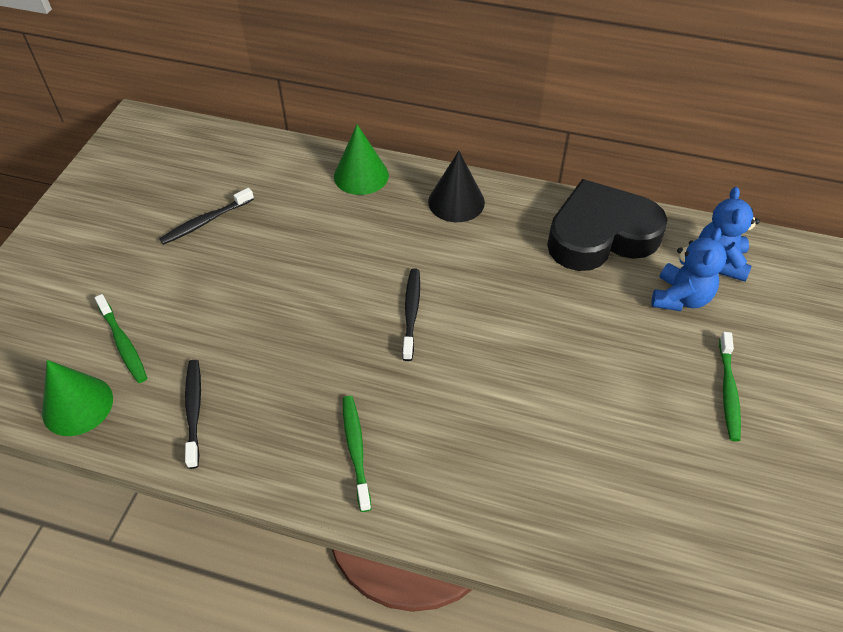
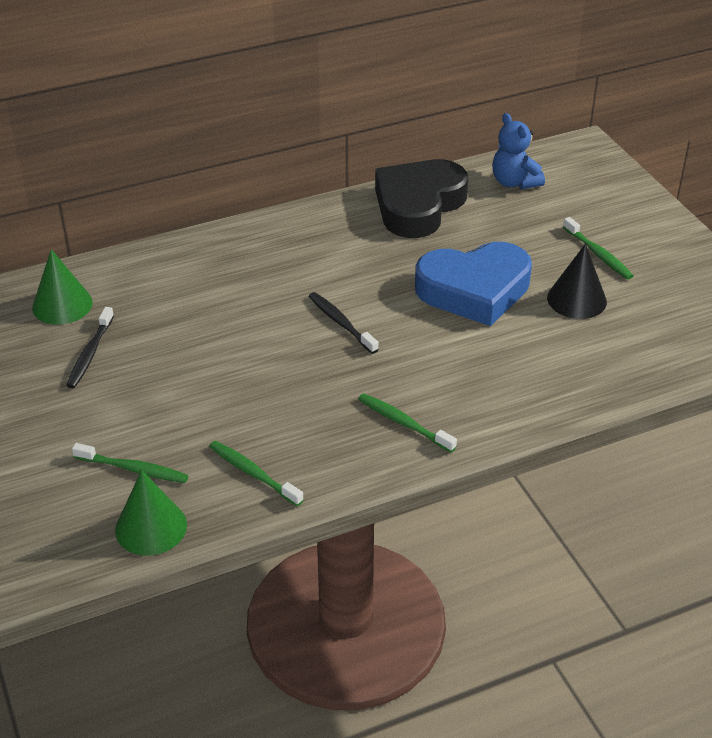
camera: 40 degrees left, 10 degrees down
black toothbrush [185,360,201,469] -> green toothbrush [209,441,304,506]
green cone [334,124,389,195] -> green cone moved to [32,249,93,325]
black cone [428,151,485,222] -> black cone moved to [547,244,607,319]
blue teddy bear [652,228,727,311] -> none
none -> blue heart [415,242,532,326]

